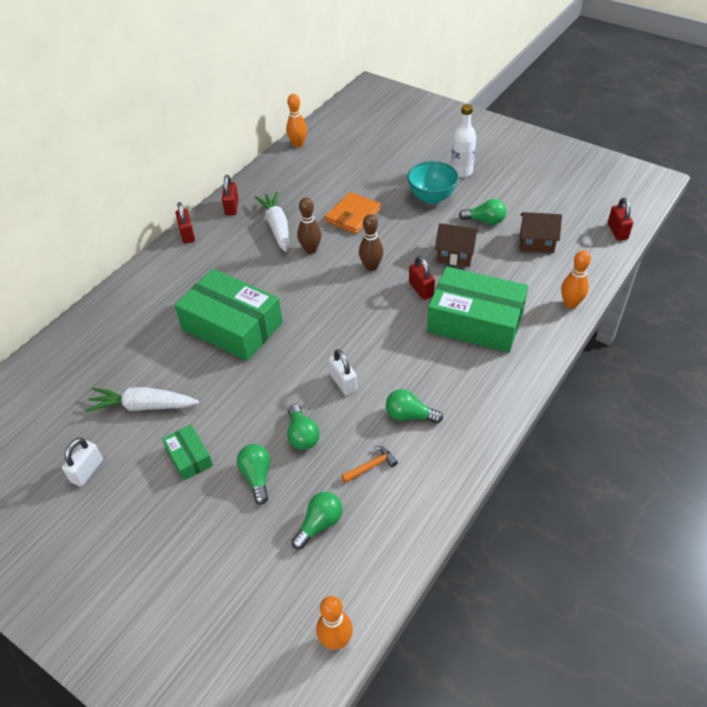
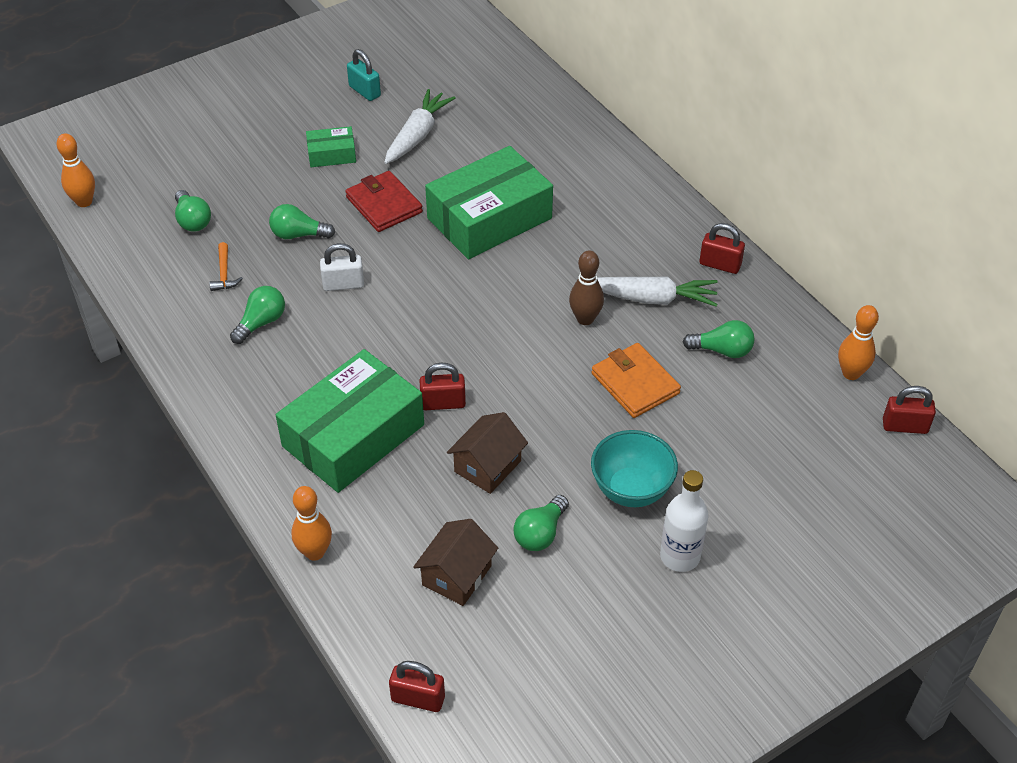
camera: 110 degrees right, 0 degrees up
white padlock [62,438,103,487] -> turquoise padlock [347,49,381,101]
red padlock [175,202,195,244] -> red padlock moved to [883,386,936,434]
green light bulb [237,444,270,505] -> green light bulb moved to [683,320,754,358]
brown bowling pin [359,214,384,271] -> none
none -> red wallet [345,171,423,232]

